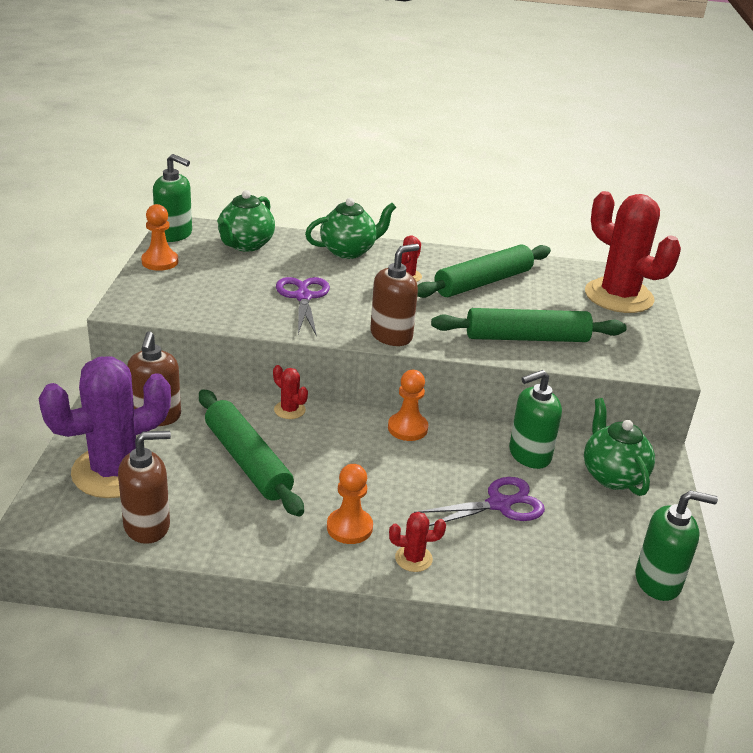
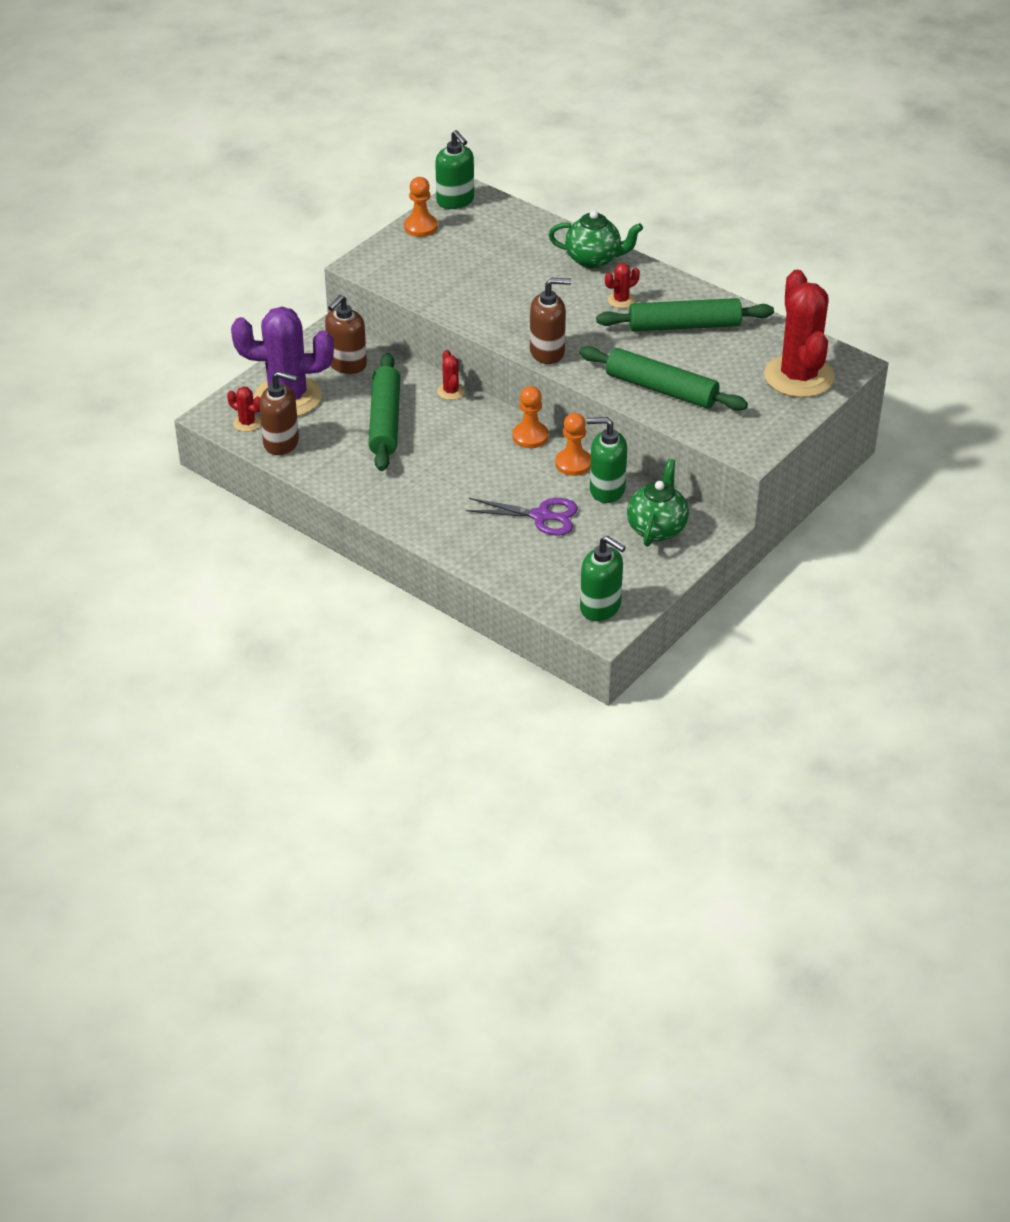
camera: 35 degrees right, 10 degrees up
green teapot [217,190,275,252] -> none
purple scissors [276,277,330,336] -> none
orange pawn [327,464,373,544] -> orange pawn moved to [555,413,591,476]
red cactus [389,512,446,572] -> red cactus moved to [227,387,261,432]

